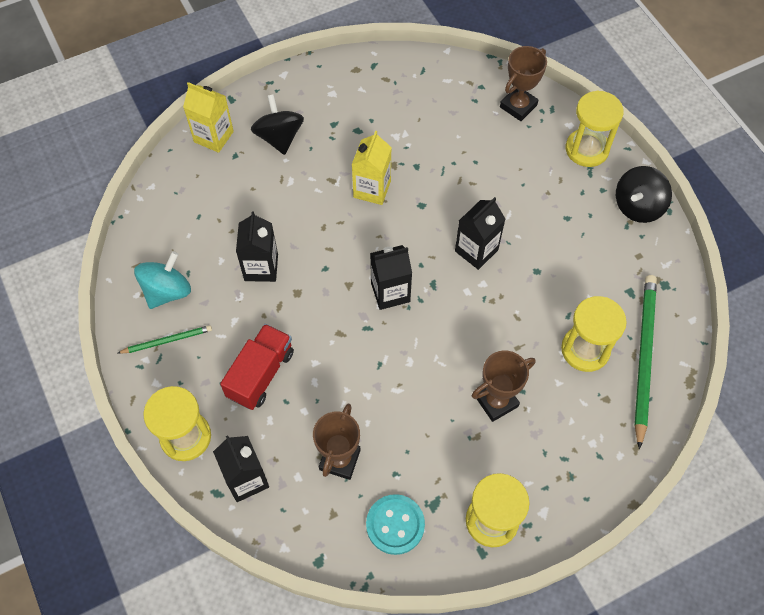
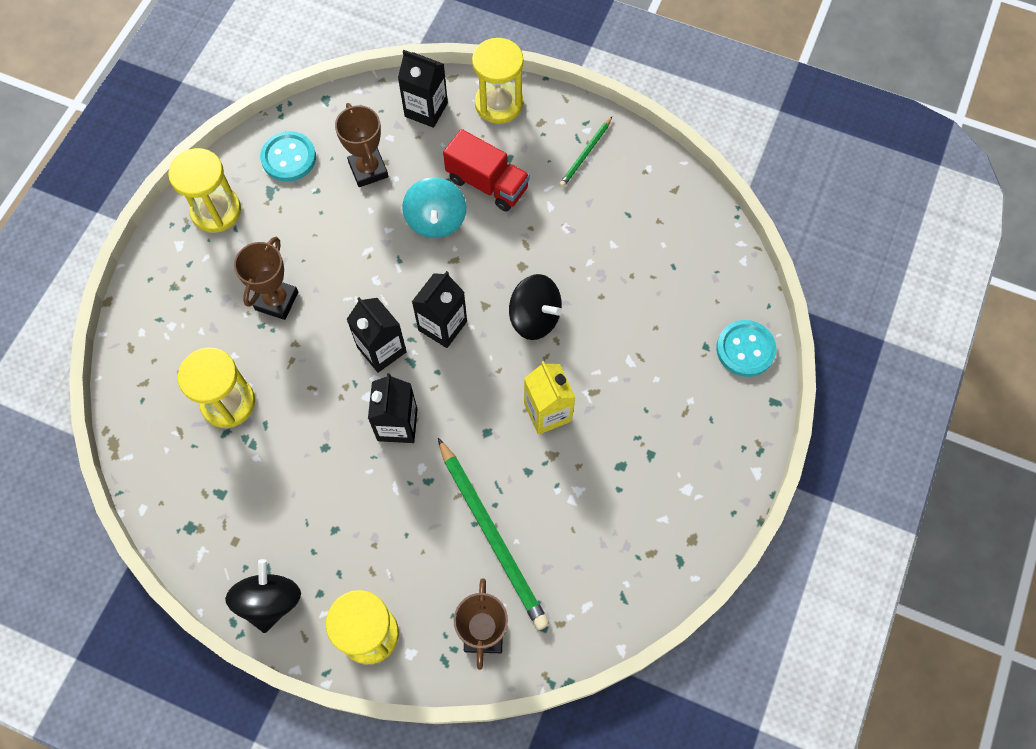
camera: 140 degrees right, 5 degrees up
turquoise spinning top [134,251,191,309] -> turquoise spinning top moved to [403,177,466,238]
yellow carton [183,82,234,153] -> turquoise button [716,320,777,377]
red truck [220,324,294,410] -> red truck turned 45 degrees counterclockwise [443,129,530,212]
black carton [236,211,278,282] -> black carton moved to [346,297,407,373]
black spinning top [251,94,304,155] -> black spinning top moved to [509,274,562,340]
green pencil [635,275,657,450] -> green pencil moved to [438,438,549,630]

